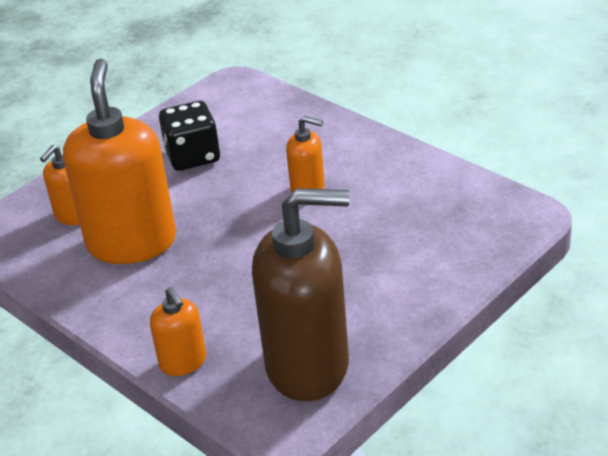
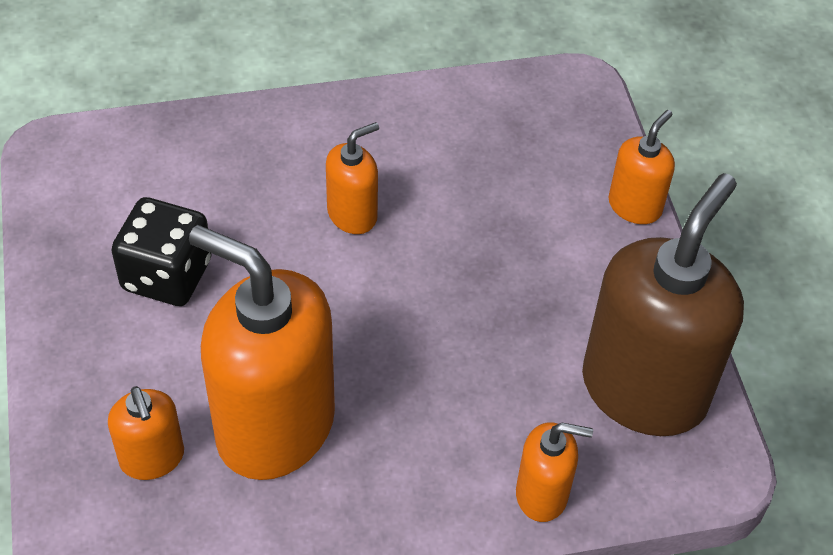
camera: 60 degrees left, 15 degrees up
none -> orange soap dispenser [608,110,675,224]

